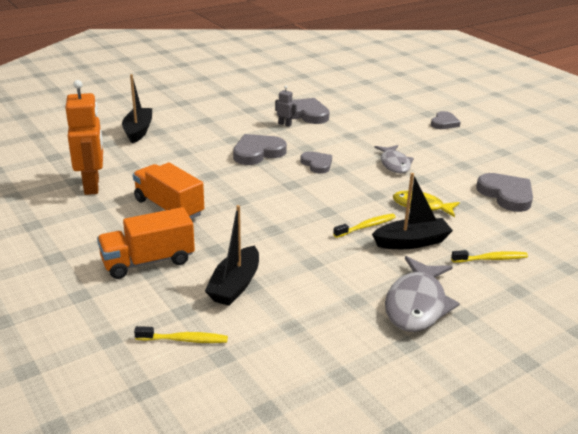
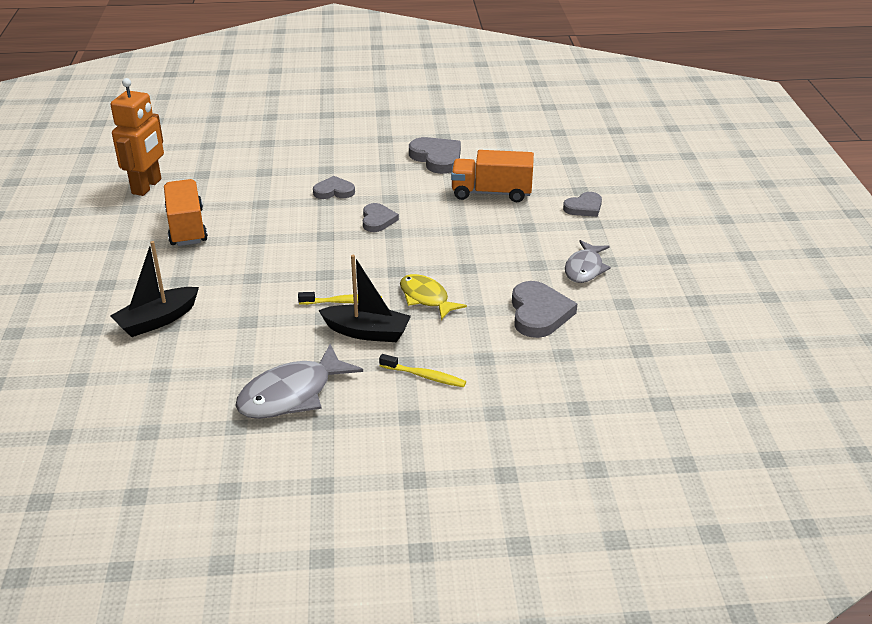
camera: 30 degrees right, 5 degrees up
orange truck [97,207,195,279] -> orange truck moved to [451,150,534,202]
black boat [122,74,152,144] -> none
yellow toothbrush [134,326,228,343] -> none
grey heart [233,134,287,165] -> grey heart [313,176,355,199], size x0.64
grey robot [275,86,297,127] -> none
grey fish [375,145,414,174] -> grey fish moved to [565,240,611,283]

